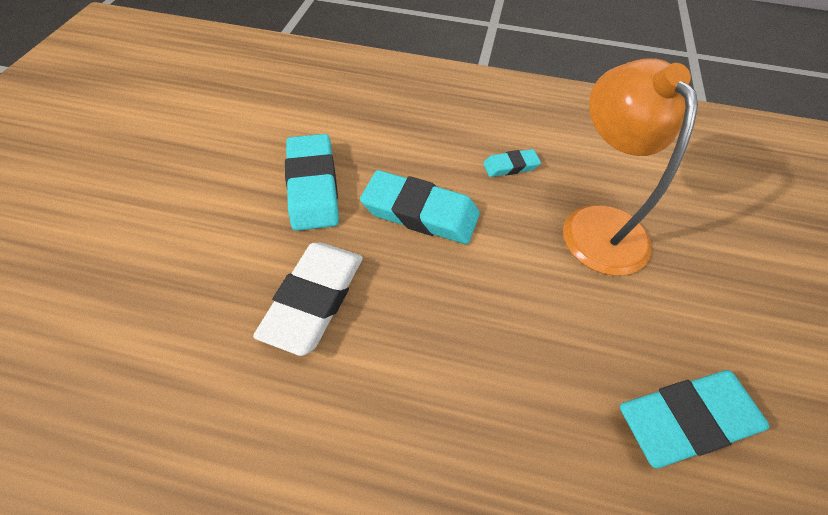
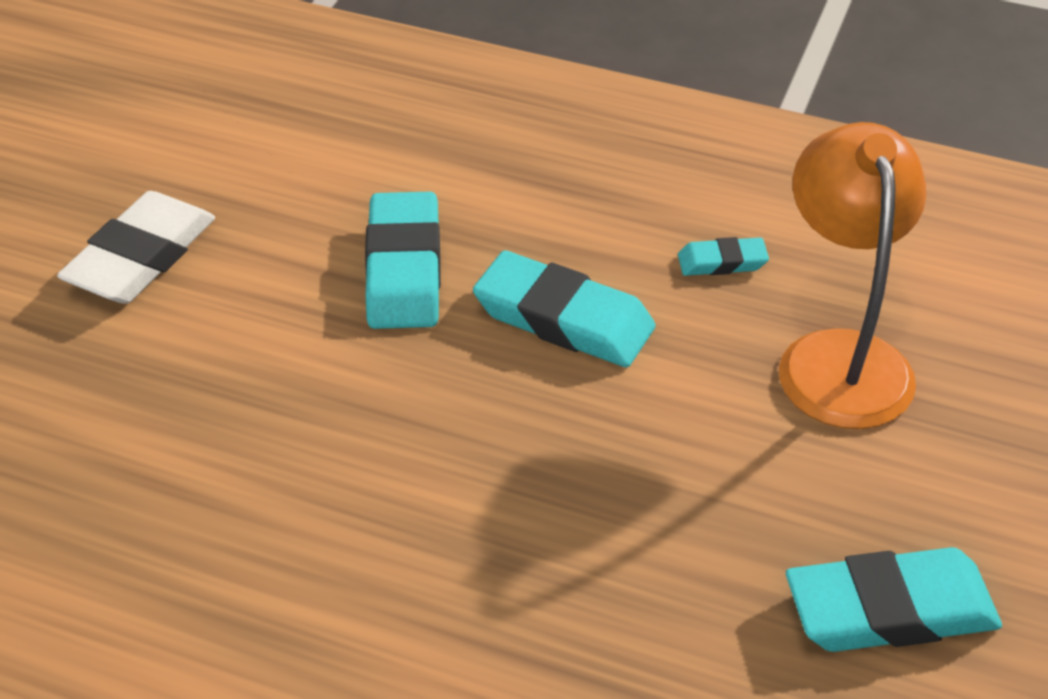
camera: 10 degrees right, 10 degrees down
white eraser [253,243,363,356] -> white eraser moved to [57,191,215,304]

